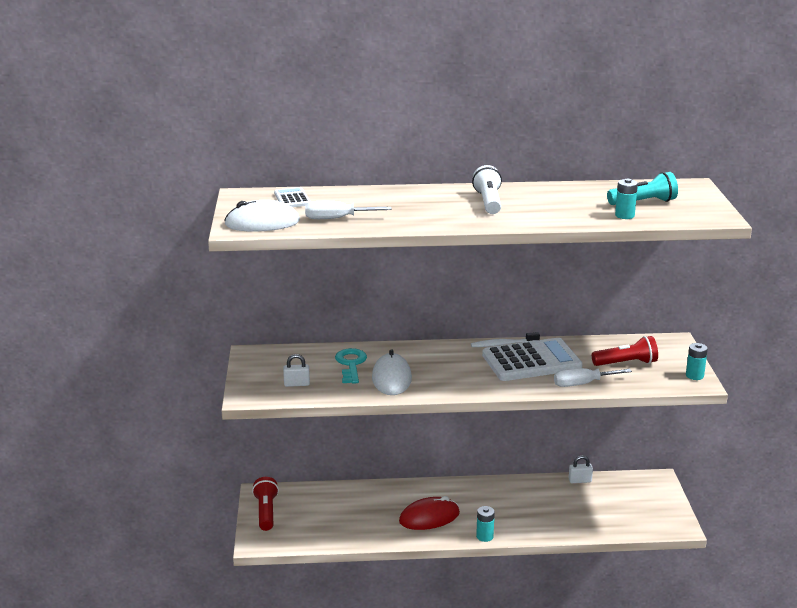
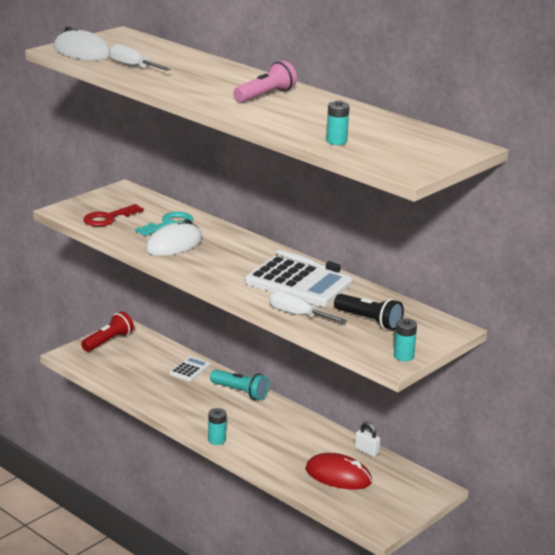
camera: 45 degrees right, 0 degrees up
white calculator [274,187,311,207] -> white calculator moved to [169,356,210,381]
white padlock [283,354,310,387] -> red key [83,204,144,227]
red mouse [399,496,460,530] -> red mouse moved to [305,453,372,490]
white flashlight [472,165,502,214] -> pink flashlight [233,61,297,103]
red flashlight [592,336,658,366] -> black flashlight [334,294,404,330]
turquoise flashlight [607,172,678,205] -> turquoise flashlight moved to [210,370,269,400]

